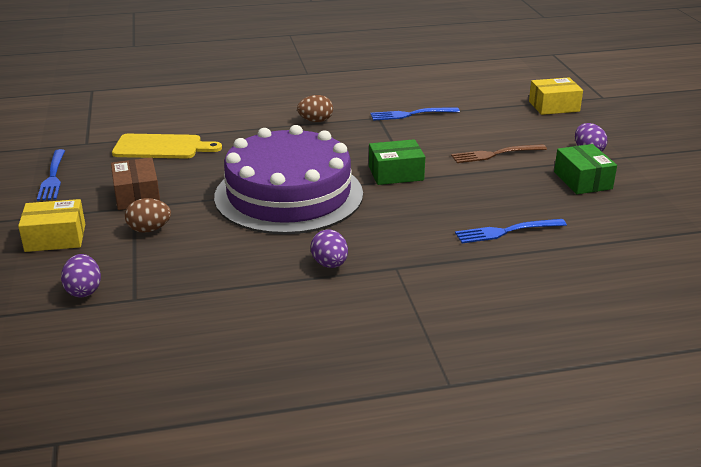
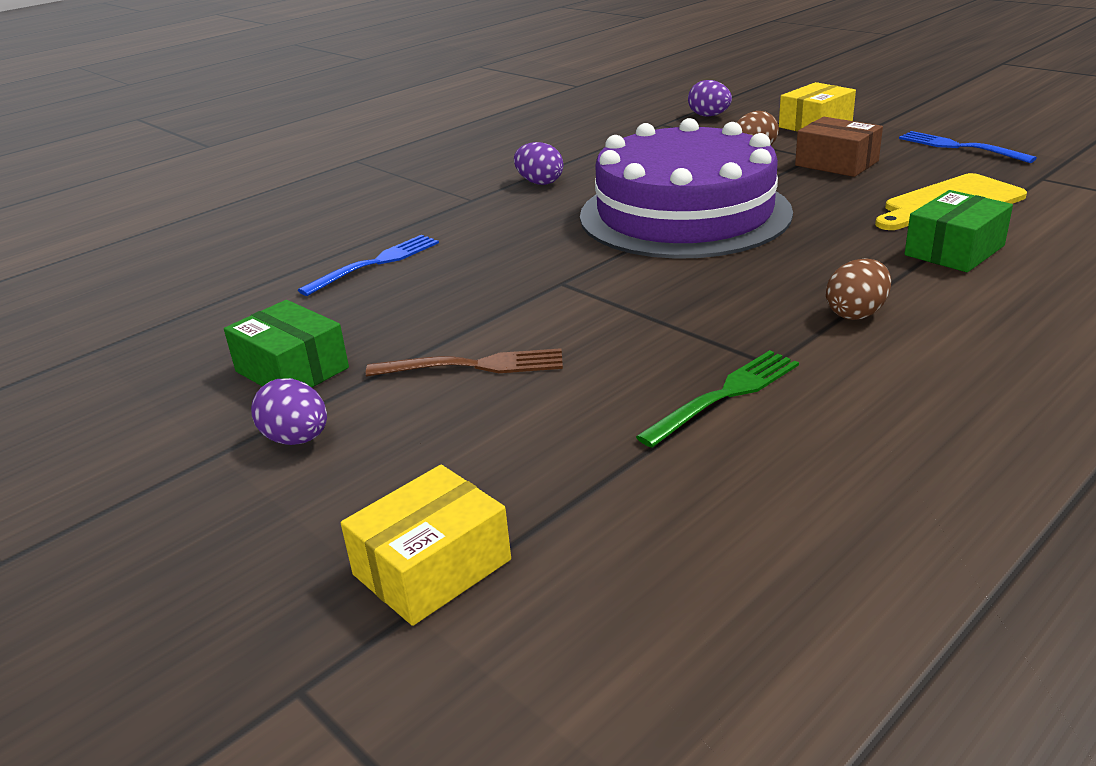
camera: 150 degrees right, 0 degrees up
green box [369,139,425,185] -> green box moved to [904,190,1013,272]
blue fork [371,107,460,121] -> green fork [636,350,799,448]
brown fork [451,144,547,163] -> brown fork turned 45 degrees clockwise [366,348,563,377]

